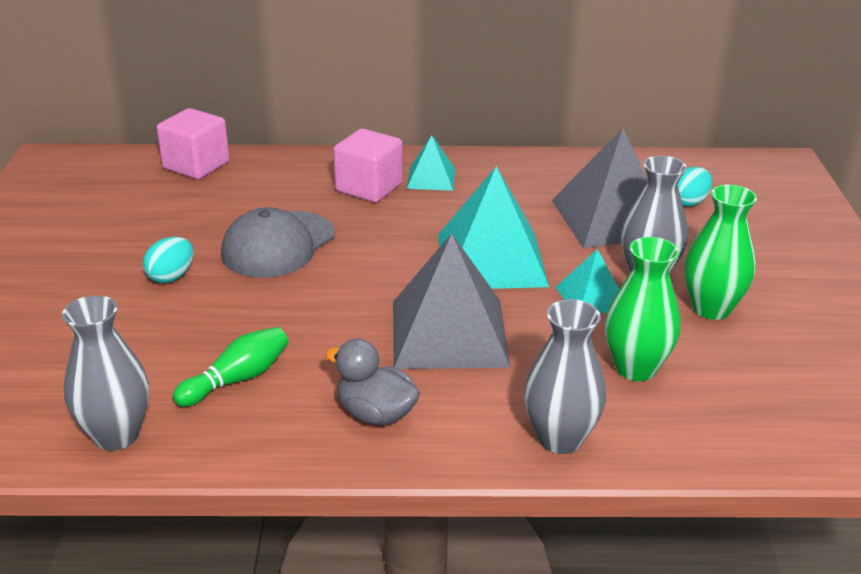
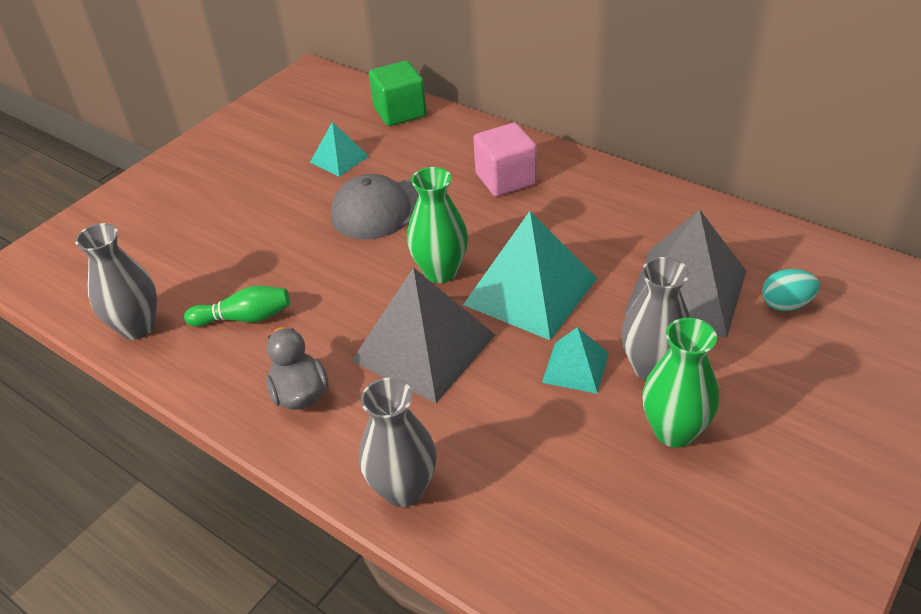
camera: 40 degrees right, 10 degrees up
turquoise egg [143,237,193,283] -> none
pink cube [157,108,230,179] -> green cube [369,61,427,126]
turquoise pyramid [406,135,455,191] -> turquoise pyramid moved to [310,122,369,177]
green vase [605,237,681,381] -> green vase moved to [407,167,468,283]

